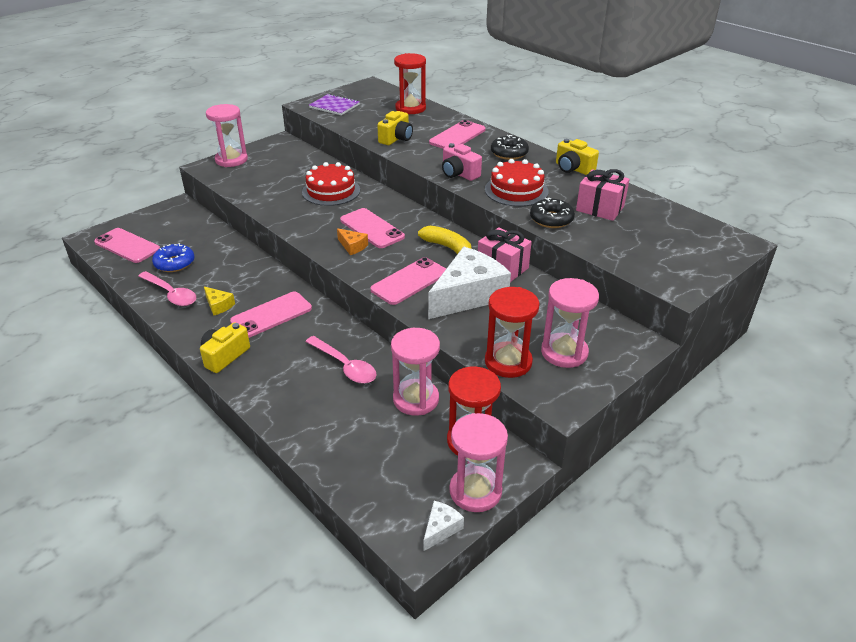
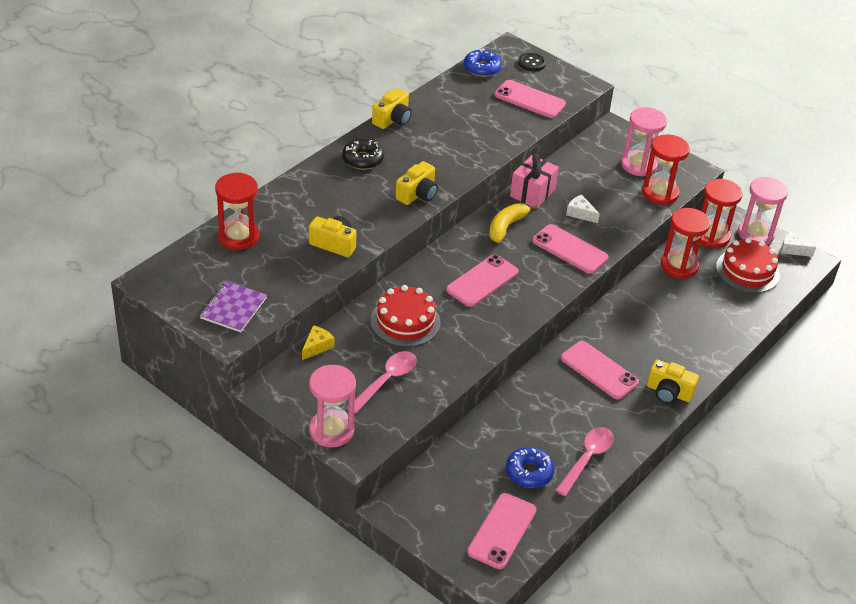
camera: 100 degrees left, 5 degrees up
yellow cheese [204,287,235,316] -> yellow cheese moved to [302,325,335,360]
pink spoon [305,336,377,384] -> pink spoon moved to [347,351,417,414]
orange cheese [337,228,368,255] -> none
pink hourglass [391,328,440,416] -> red hourglass [661,208,710,279]
white cheese [428,247,511,319] -> white cheese [566,195,600,223], size x0.43
pink phone [429,120,485,149] -> pink phone moved to [494,80,566,118]
pink camera [442,143,482,181] -> yellow camera [395,161,438,205]
red cake [485,159,548,207] -> red cake moved to [716,238,780,293]
black donut [530,197,575,228] -> none
pink gift [576,169,630,221] -> none
none -> blue donut [464,49,502,77]
none -> black button [518,53,546,71]

